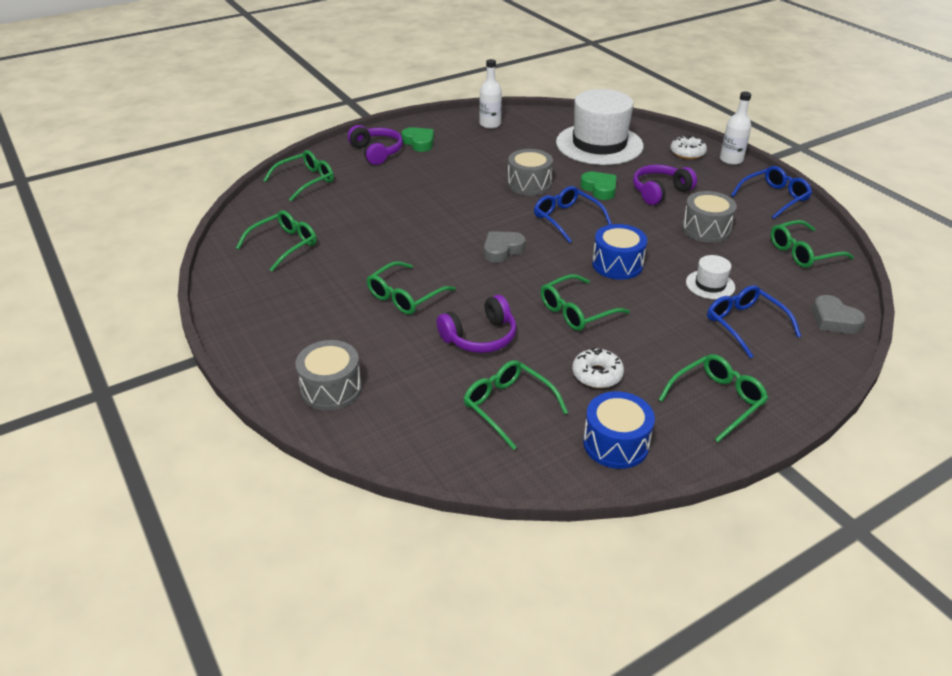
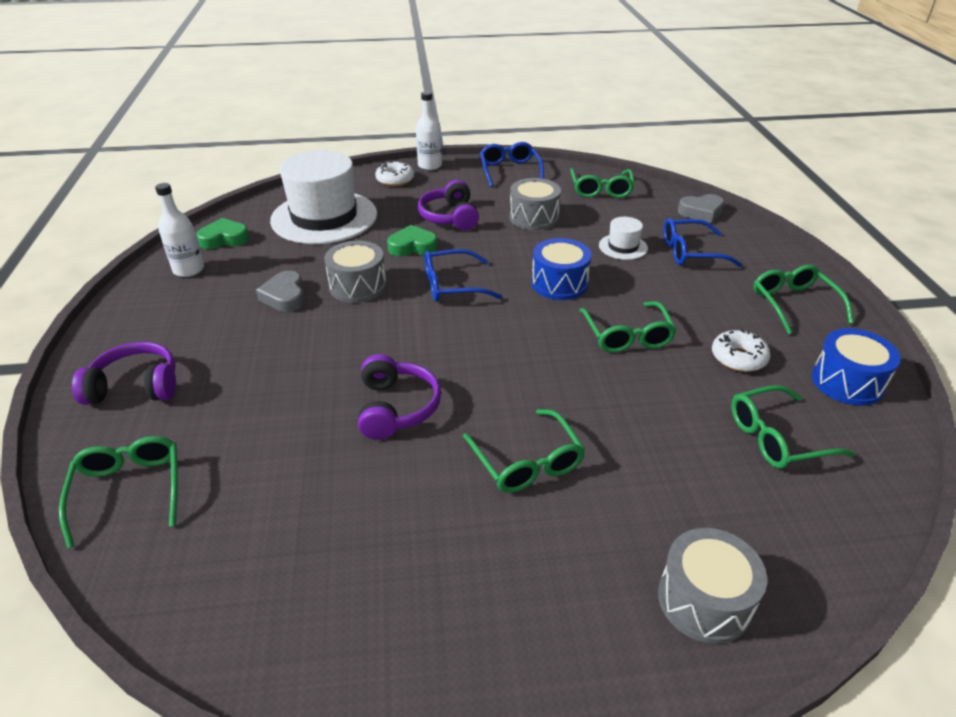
camera: 65 degrees left, 0 degrees up
green glasses [236,210,317,272] -> none
green heart [401,127,434,152] -> green heart moved to [196,218,250,249]
purple headphones [436,295,516,353] -> purple headphones moved to [358,354,441,440]
grey heart [484,231,526,263] -> grey heart moved to [256,271,305,312]

